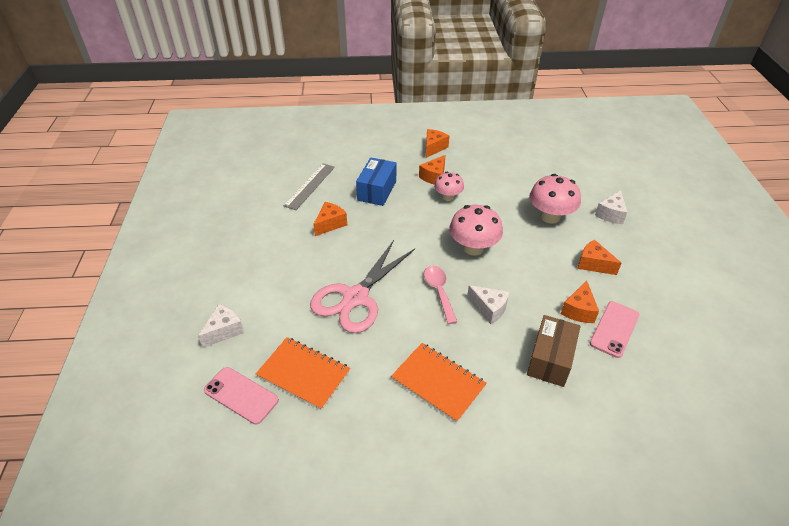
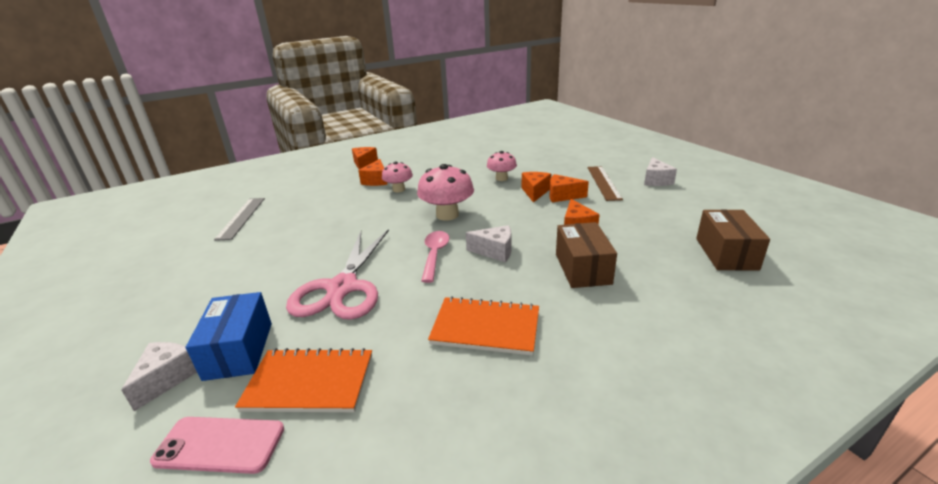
camera: 25 degrees left, 15 degrees down
orange cheese [313,202,347,236] -> orange cheese moved to [522,172,551,203]
blue box [356,157,396,206] -> blue box moved to [186,292,272,381]
pink spoon [424,266,457,324] -> pink spoon turned 45 degrees clockwise [421,231,449,283]
pink mushroom [529,174,581,223] -> pink mushroom [487,151,517,181], size x0.62
pink phone [590,301,639,358] -> none
white cheese [595,190,628,224] -> white cheese moved to [644,157,677,186]
none -> brown ruler [587,166,623,201]
none -> brown box [696,209,770,271]

